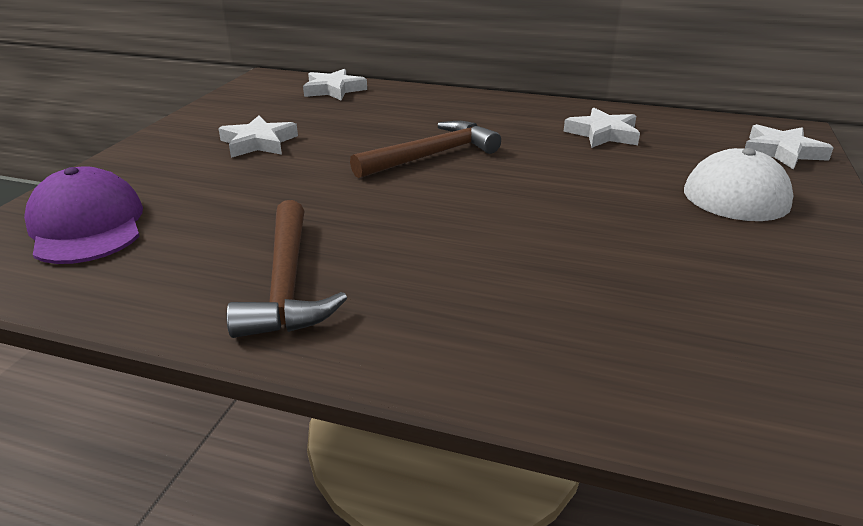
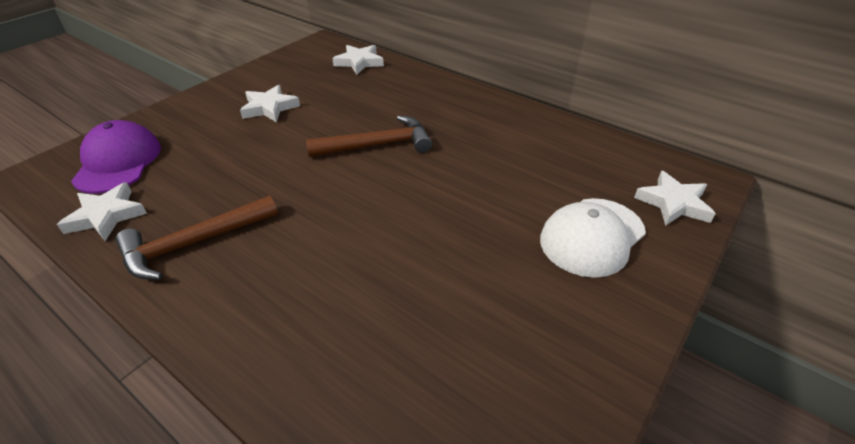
camera: 20 degrees right, 10 degrees up
brown hammer [227,200,347,338] -> brown hammer turned 45 degrees clockwise [115,195,278,280]
white star [563,107,640,148] -> white star moved to [57,182,147,241]

